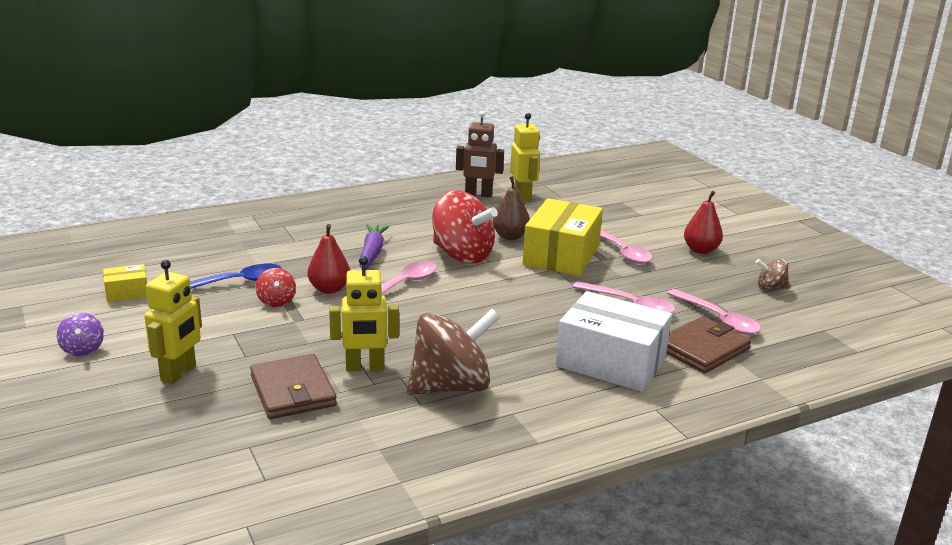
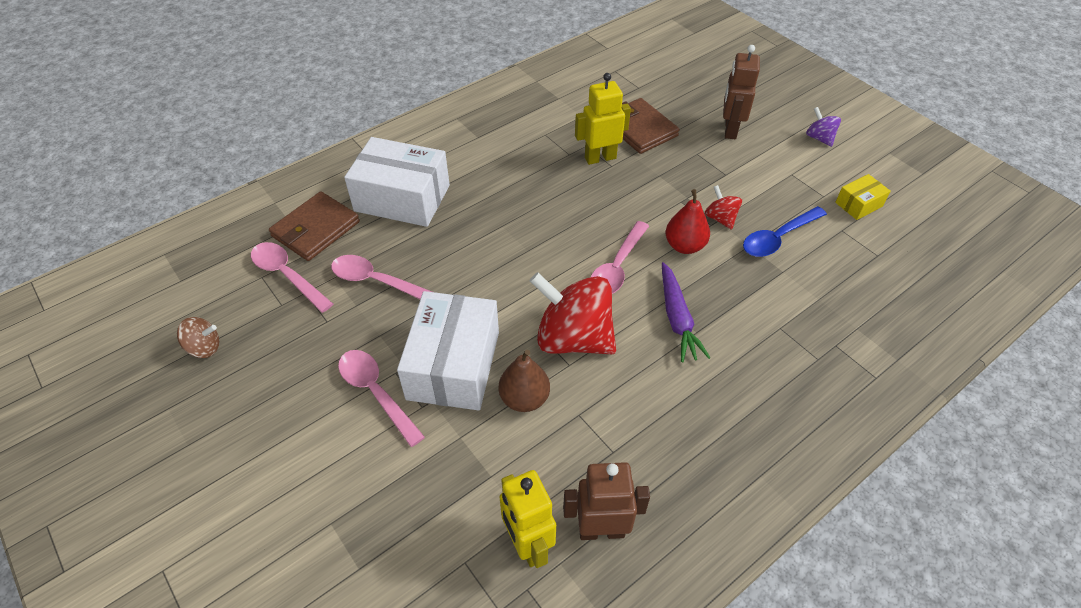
camera: 170 degrees right, 25 degrees up
yellow robot [144,260,202,384] -> brown robot [723,45,760,139]
brown spinning top [407,309,500,395] -> none
yellow box [523,198,603,276] -> white box [397,291,499,411]
red pear [684,191,723,254] -> none

